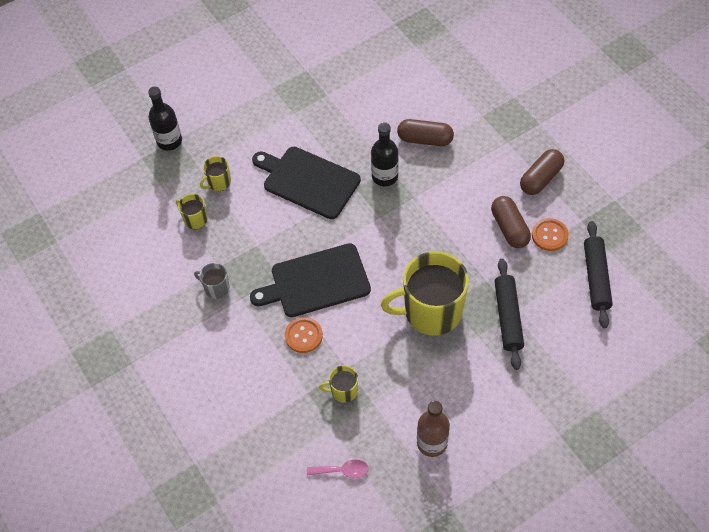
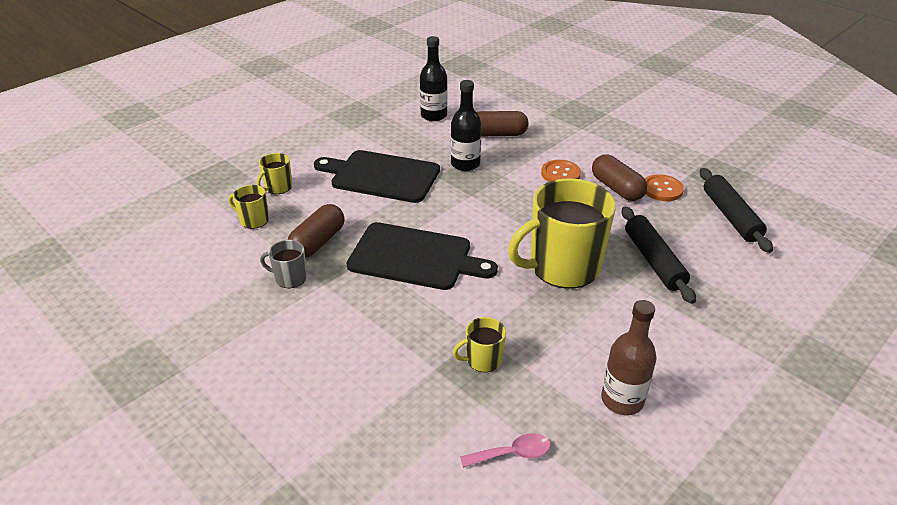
camera: 15 degrees left, 20 degrees down
black bottle [148,87,182,151] -> black bottle moved to [420,36,447,121]
black cutting board [250,243,371,317] -> black cutting board turned 135 degrees counterclockwise [347,222,498,290]
orange button [285,317,323,353] -> orange button moved to [541,160,581,182]
brown capsule [520,149,564,195] -> brown capsule moved to [288,204,344,258]

